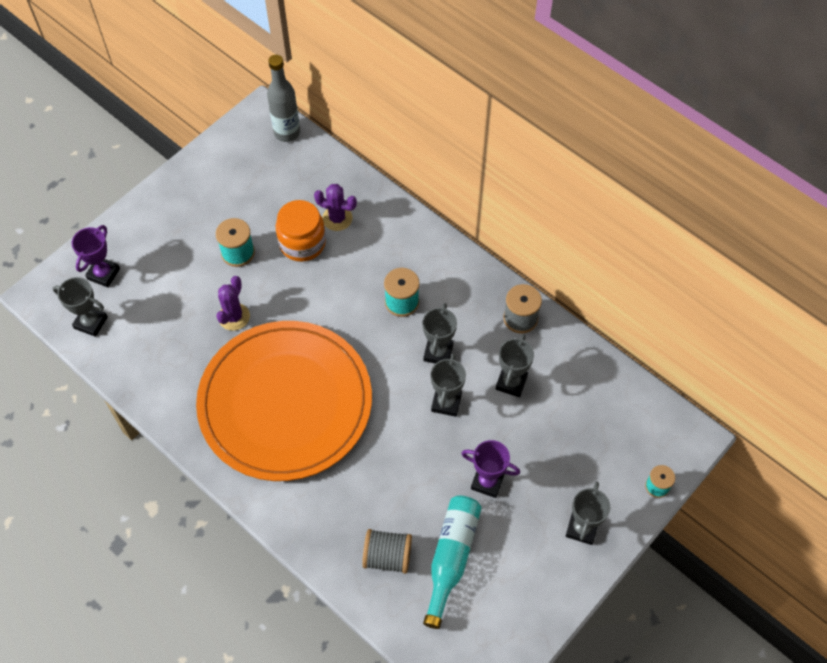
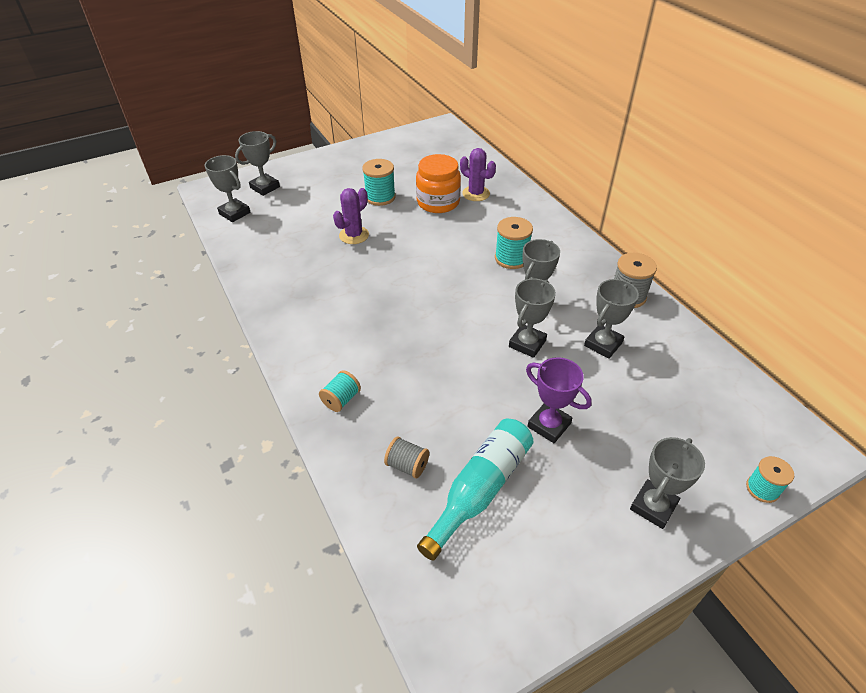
camera: 20 degrees right, 15 degrees down
purple trophy [72,225,120,287] -> grey trophy [235,131,280,196]
orange plate [196,321,372,481] -> none
grey bottle [267,55,300,142] -> none
grey spool [362,529,412,574] -> grey spool [384,436,429,479], size x0.66
none -> turquoise spool [319,370,361,412]

